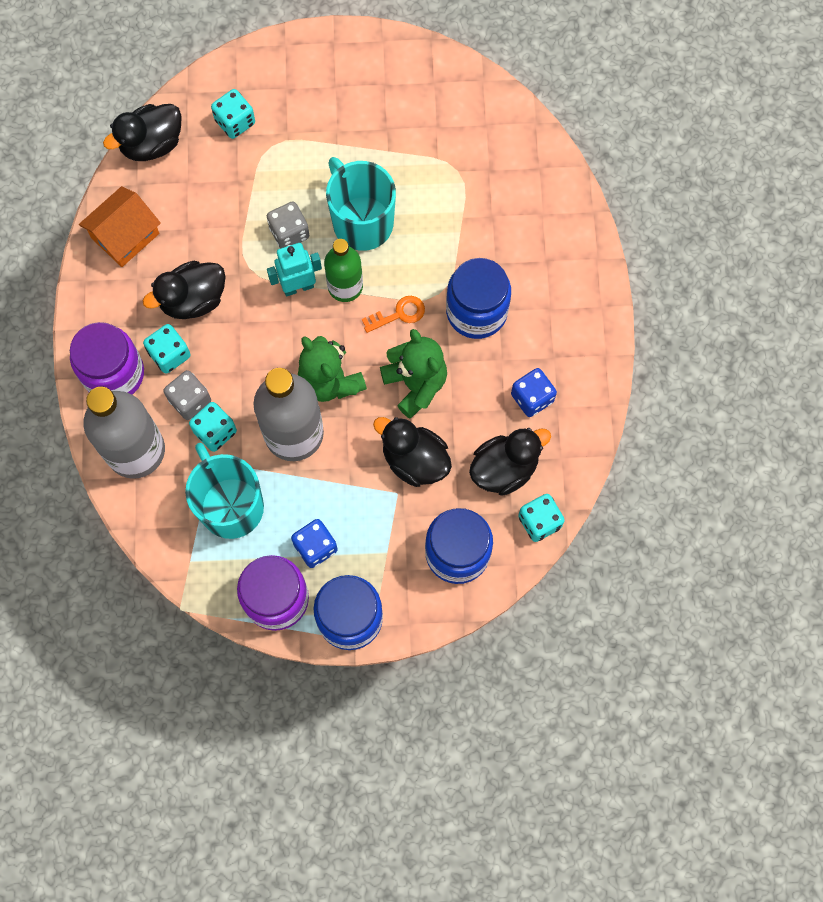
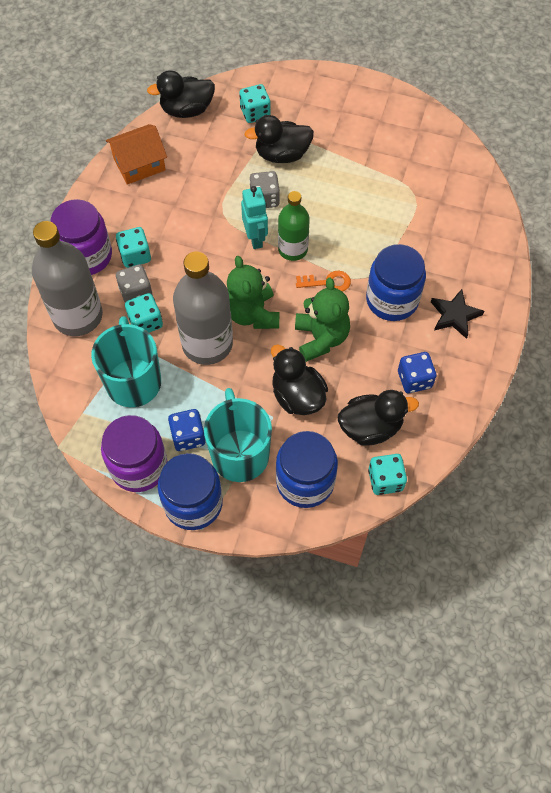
camera: 20 degrees right, 10 degrees down
black duck [143,261,226,319] -> black duck moved to [244,115,314,163]
turquoise robot [267,243,322,296] -> turquoise robot turned 75 degrees clockwise [241,186,268,249]
turquoise mug [326,157,396,251] -> turquoise mug moved to [204,388,272,482]
none -> black star [431,289,484,339]

